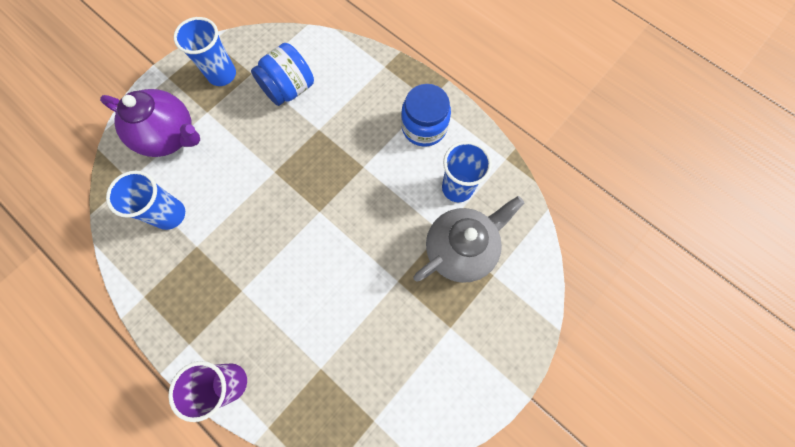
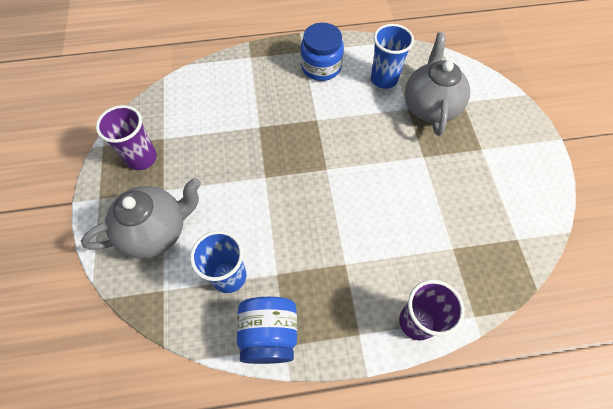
camera: 50 degrees left, 10 degrees down
purple teapot [100,89,200,157] -> grey teapot [81,178,201,259]
blue cup [174,17,236,86] -> purple cup [96,105,157,170]
blue jar [251,43,314,106] -> blue jar moved to [237,297,297,364]

